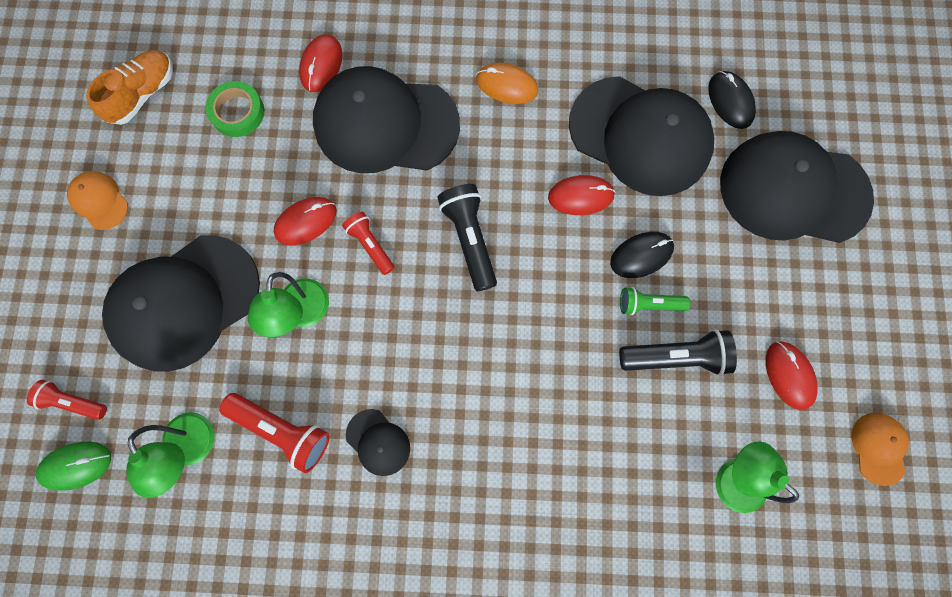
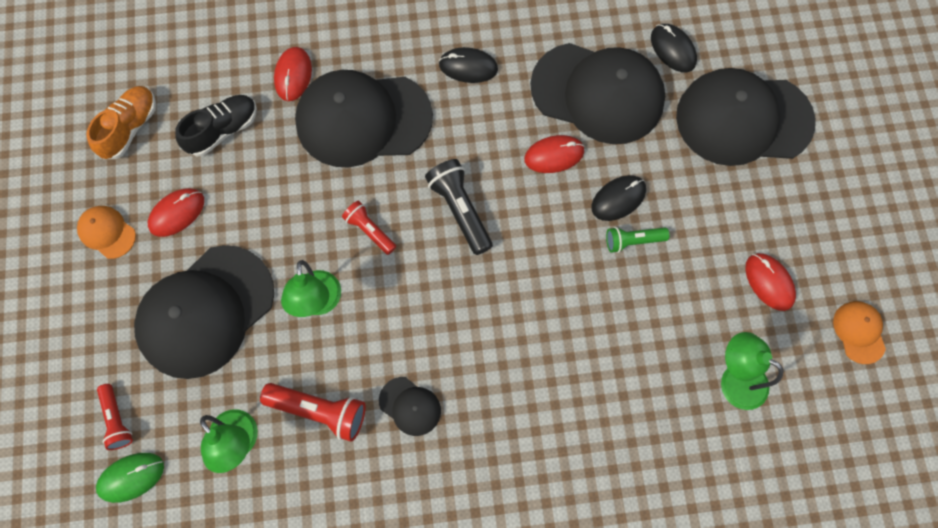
camera: 10 degrees left, 5 degrees down
red flashlight [27,380,107,420] -> red flashlight turned 120 degrees counterclockwise [97,384,133,450]
green tape [206,81,264,137] -> black shoe [175,95,257,156]
red mouse [273,197,337,245] -> red mouse moved to [148,188,204,237]
orange mouse [476,63,538,104] -> black mouse [439,47,498,83]
black flashlight [620,329,737,376] -> none

